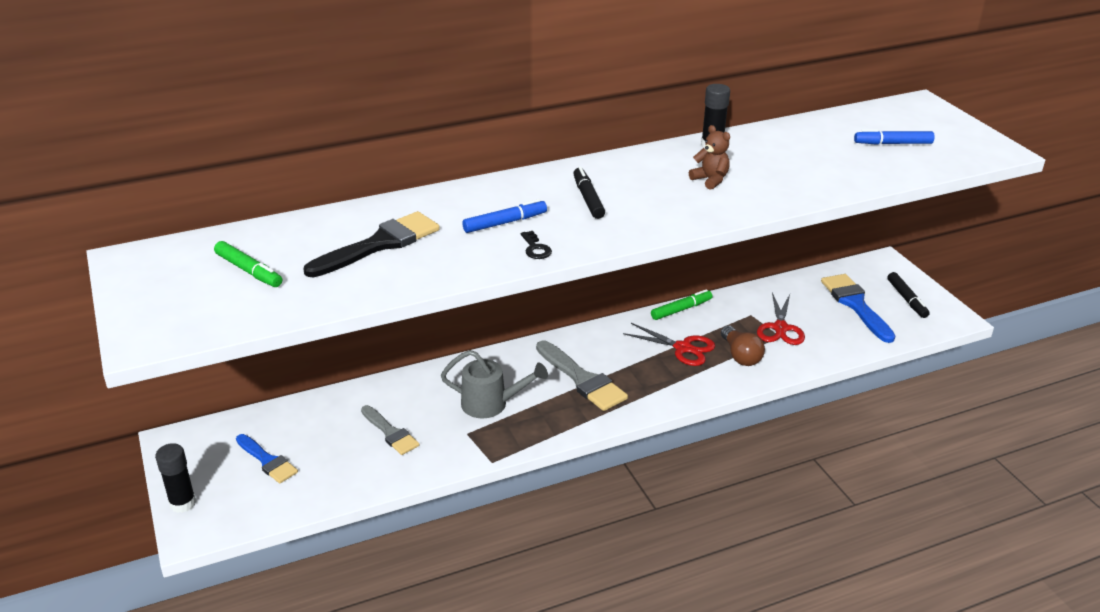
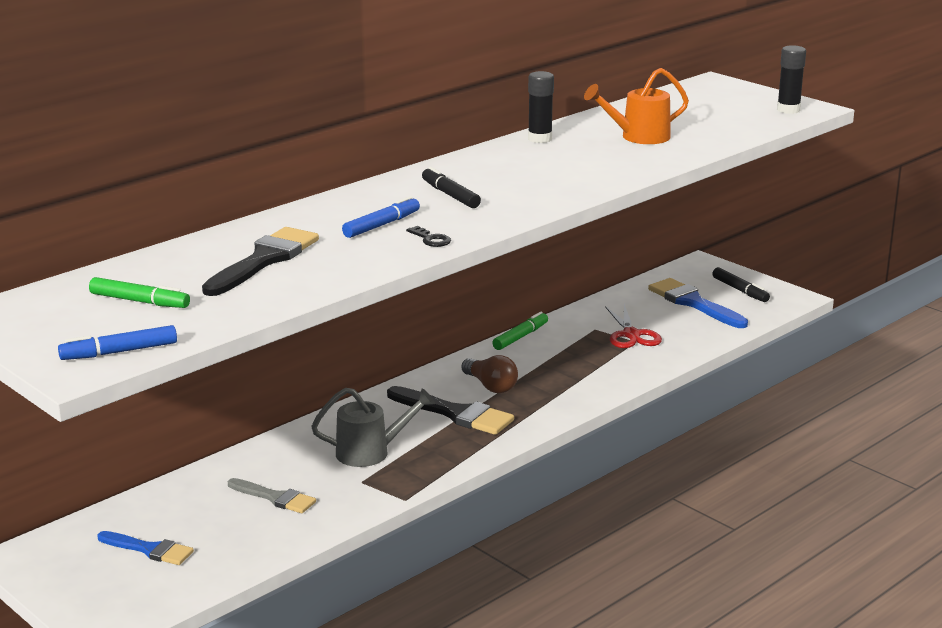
camera: 20 degrees left, 10 degrees down
black glue stick [155,443,196,513] -> black glue stick moved to [777,45,806,114]
grey brush [536,340,628,411] -> black brush [387,386,514,435]
red scissors [623,323,715,366] -> none
brown teddy bear [689,125,730,190] -> none
brown light bulb [721,325,765,366] -> brown light bulb moved to [461,355,518,393]
blue marker [854,129,935,145] -> blue marker moved to [58,325,177,360]
none -> orange watering can [584,68,689,144]

